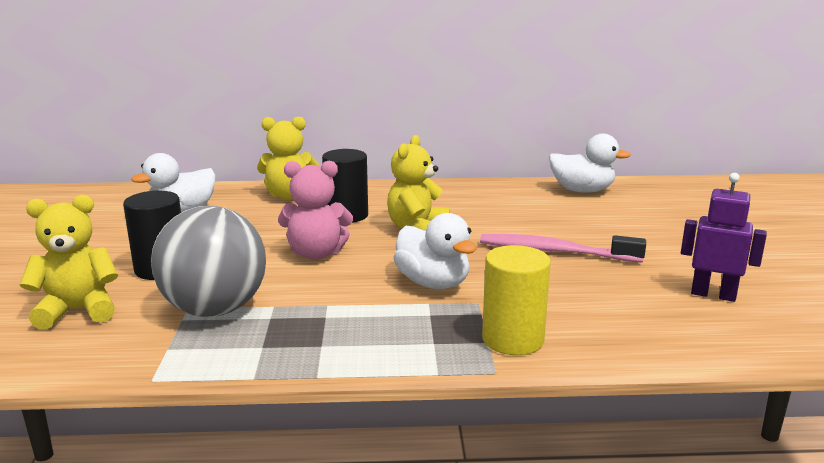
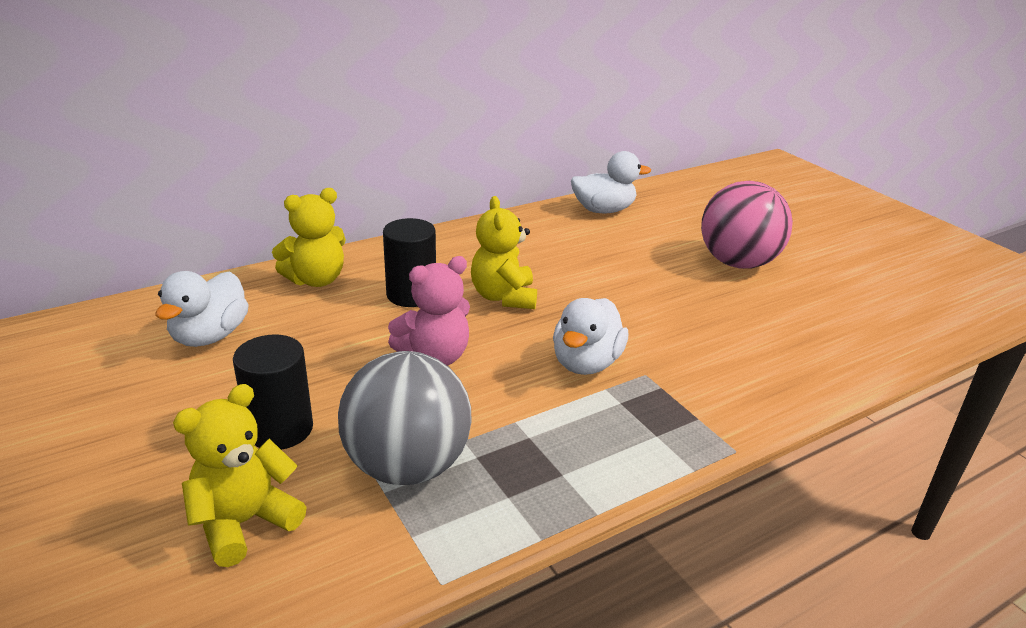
camera: 30 degrees left, 10 degrees up
white duck [393,213,477,289] -> white duck turned 90 degrees clockwise [553,298,628,375]
pink toothbrush [480,234,646,263] -> none
yellow cylinder [482,245,551,355] -> none
purple robot [681,173,767,302] -> none
none -> pink ball [701,181,793,269]

